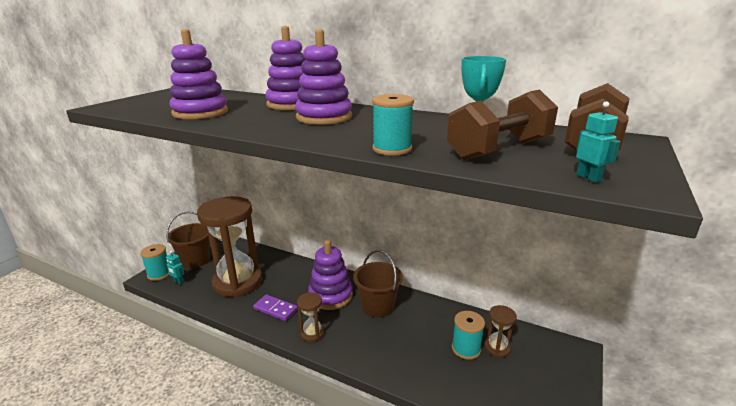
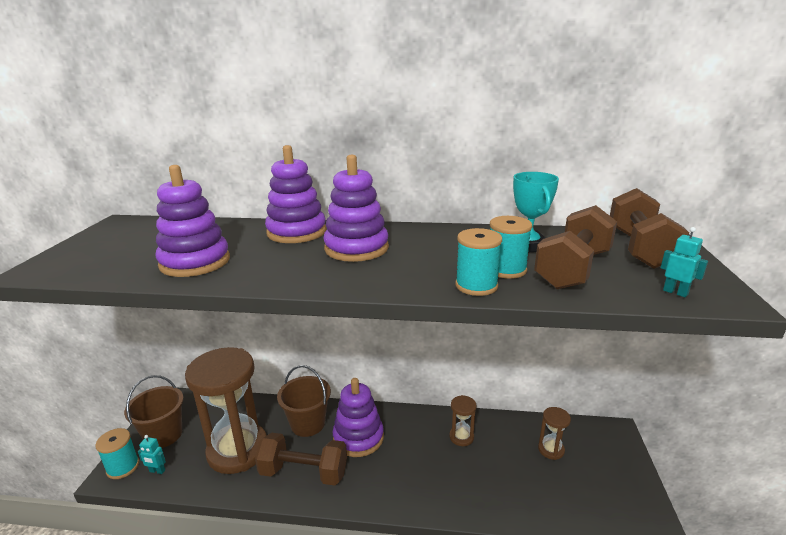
camera: 20 degrees left, 0 degrees up
purple domino [253,294,298,321] -> brown dumbbell [255,433,347,486]
brown hourglass [297,292,324,342] -> brown hourglass moved to [449,395,476,446]
brown bucket [353,250,403,317] -> brown bucket moved to [277,365,331,437]
turquoise spool [452,311,485,360] -> turquoise spool moved to [490,216,532,279]

